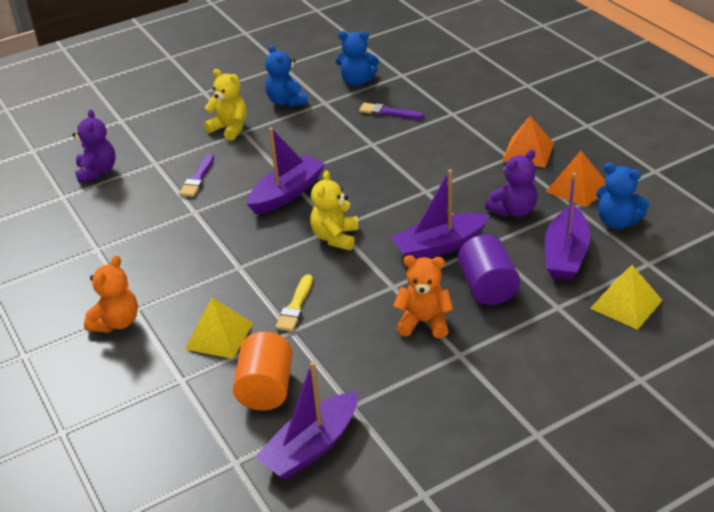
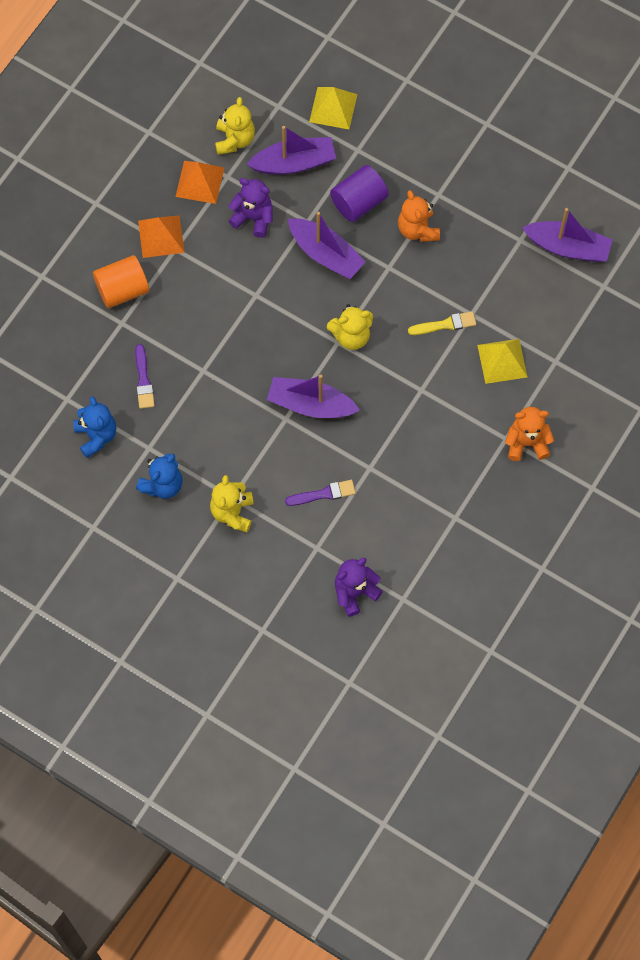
camera: 120 degrees left, 30 degrees up
orange cylinder [233,332,293,411] -> orange cylinder moved to [93,255,149,308]
blue teddy bear [596,163,649,229] -> yellow teddy bear [215,97,255,155]

